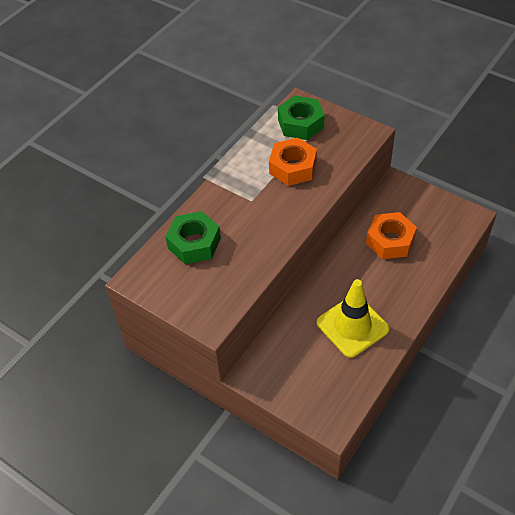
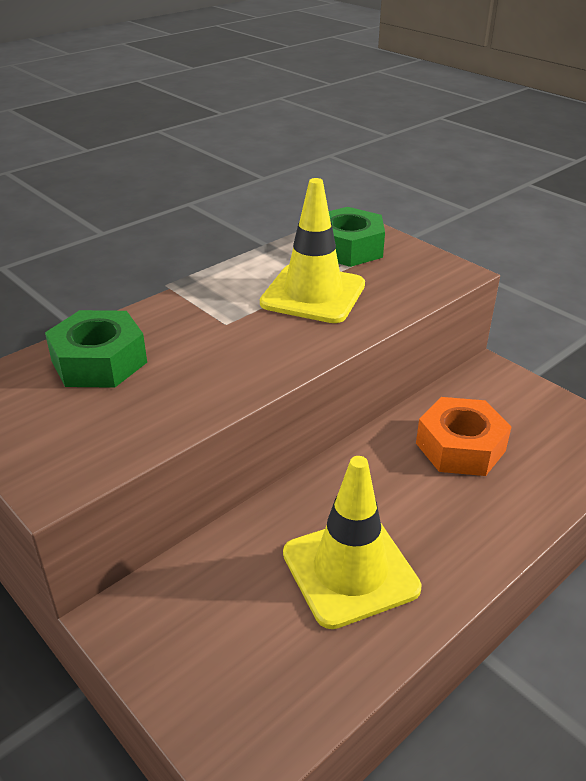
camera: 10 degrees right, 15 degrees down
orange nut [269,138,317,186] -> yellow traffic cone [260,178,365,323]

